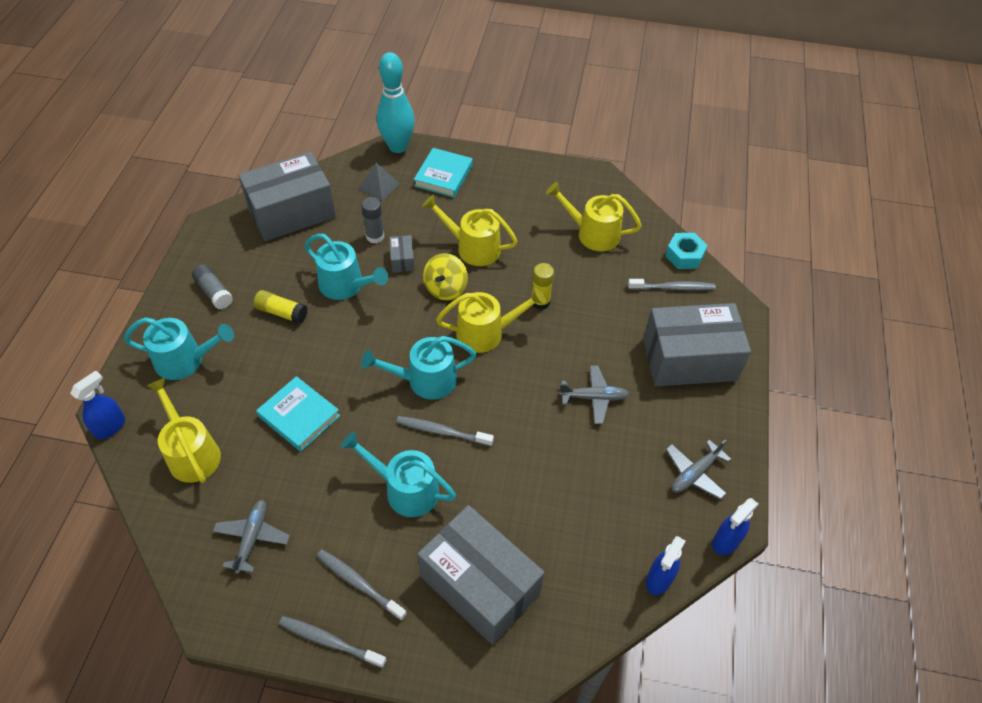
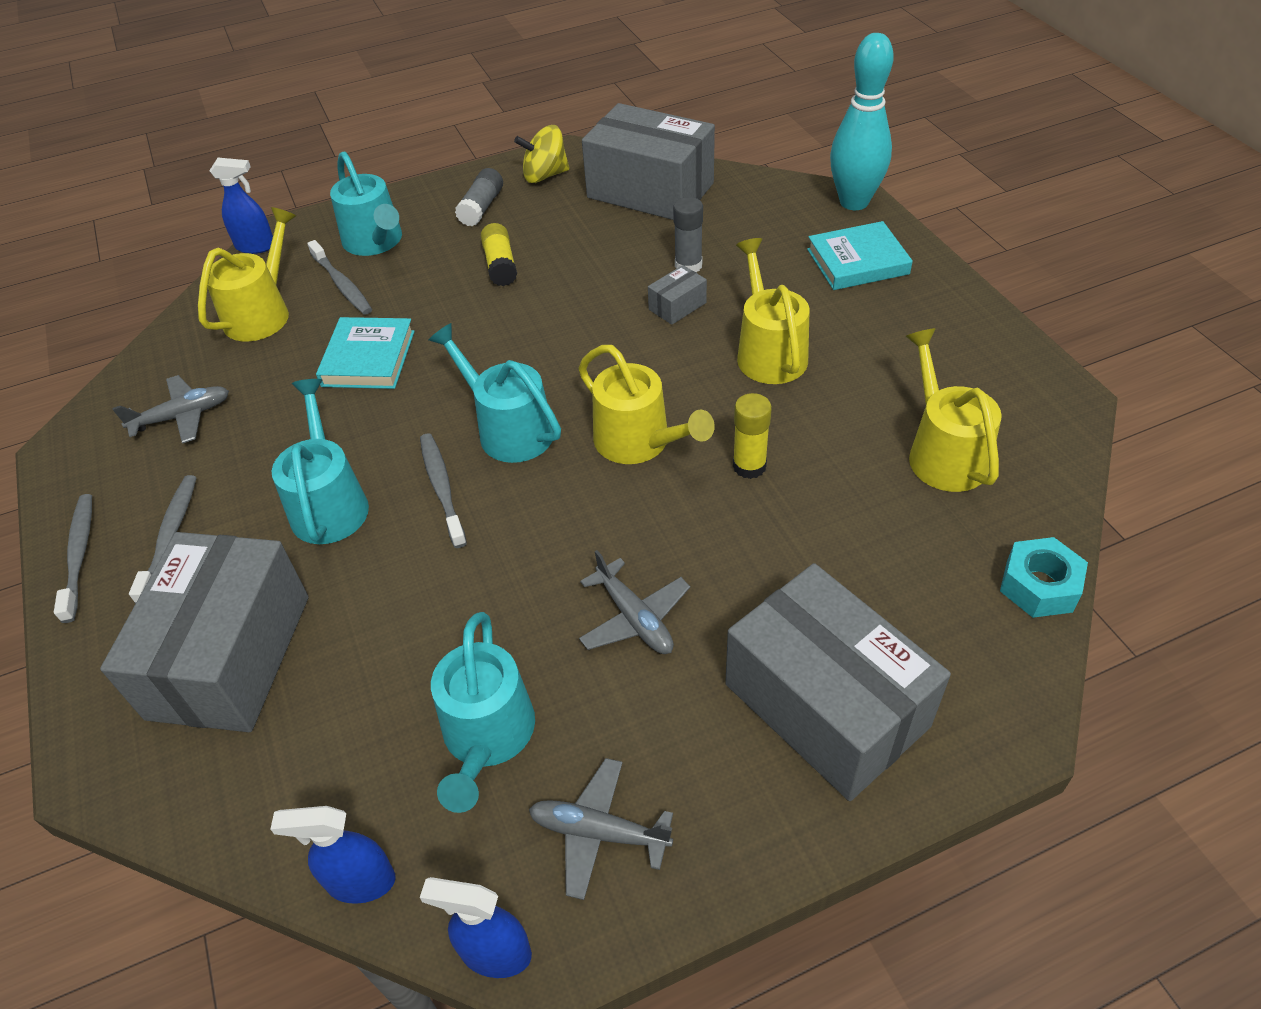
camera: 60 degrees right, 5 degrees down
turquoise watering can [305,234,388,300] -> turquoise watering can moved to [431,612,535,813]
grey pyramid [359,163,400,201] -> none
yellow spinning top [423,253,468,300] -> yellow spinning top moved to [514,125,570,183]
grey toothbrush [628,279,716,291] -> grey toothbrush moved to [307,240,372,315]

